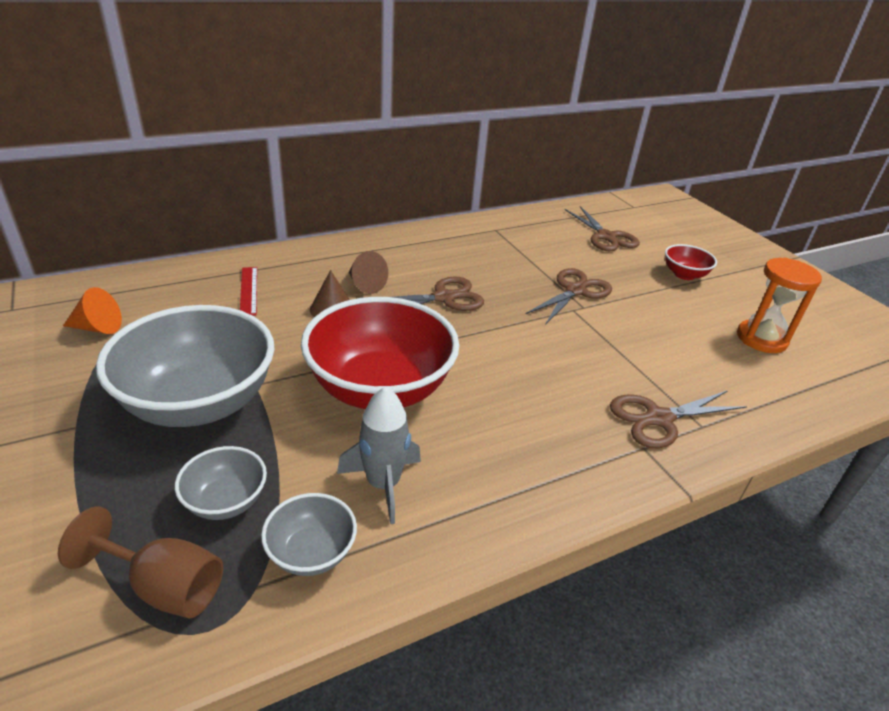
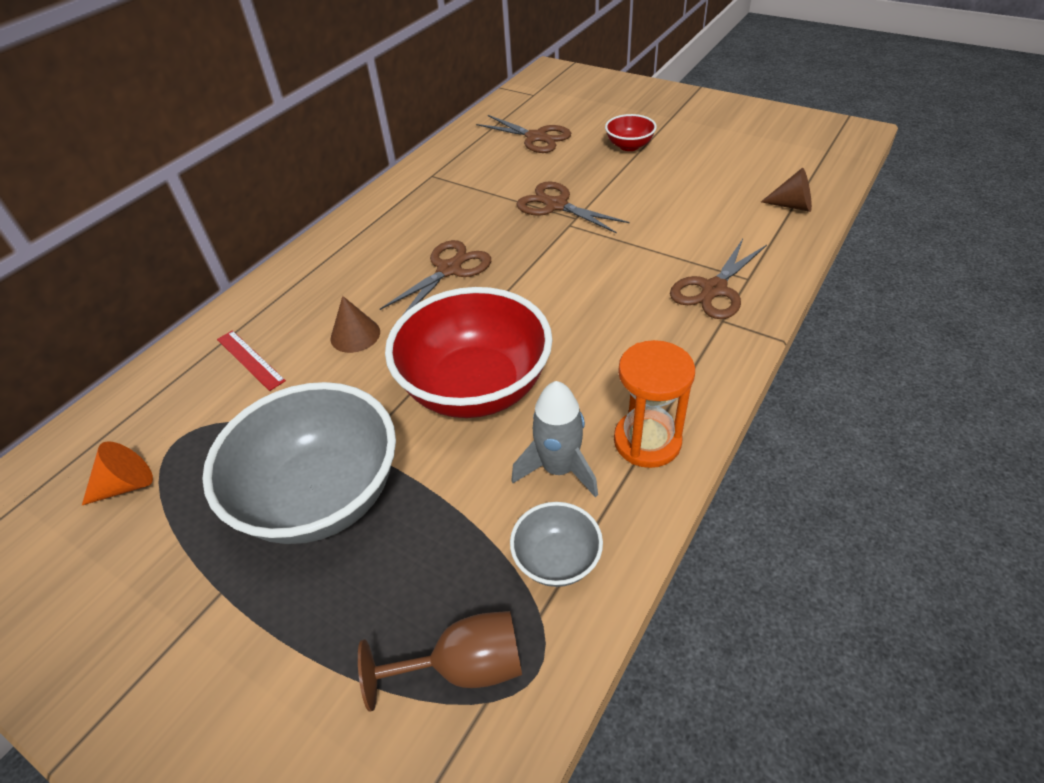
camera: 25 degrees left, 10 degrees up
grey bowl [175,446,267,520] -> none
brown cone [349,251,388,294] -> brown cone moved to [761,168,812,212]
brown scissors [526,268,612,325] -> brown scissors turned 60 degrees counterclockwise [516,182,629,234]
orange hourglass [737,258,822,353] -> orange hourglass moved to [614,340,695,468]

